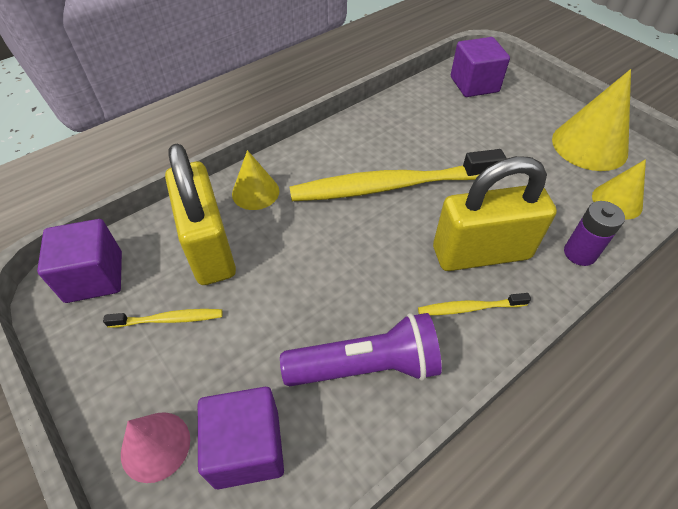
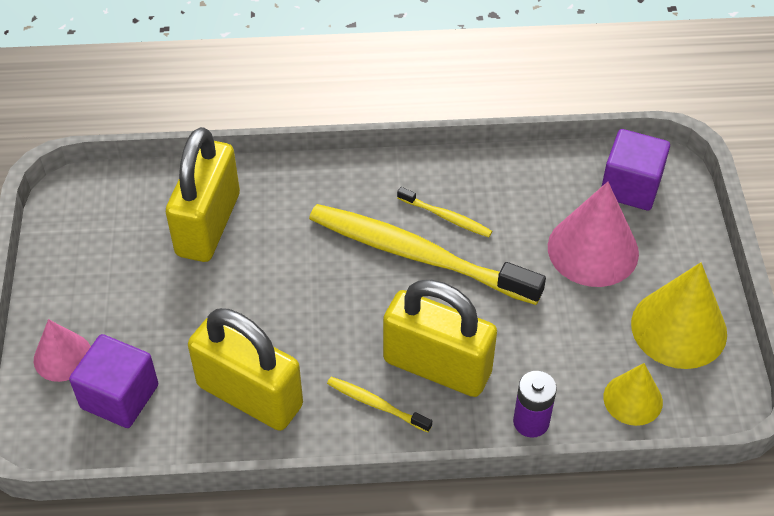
camera: 35 degrees right, 0 degrees up
purple cube [37,219,122,303] -> none
yellow toothbrush [103,309,222,328] -> yellow toothbrush moved to [397,187,492,237]
yellow cone [232,150,279,210] -> none
purple flashlight [280,313,442,386] -> yellow padlock [188,308,303,431]
none -> pink cone [548,182,639,287]

